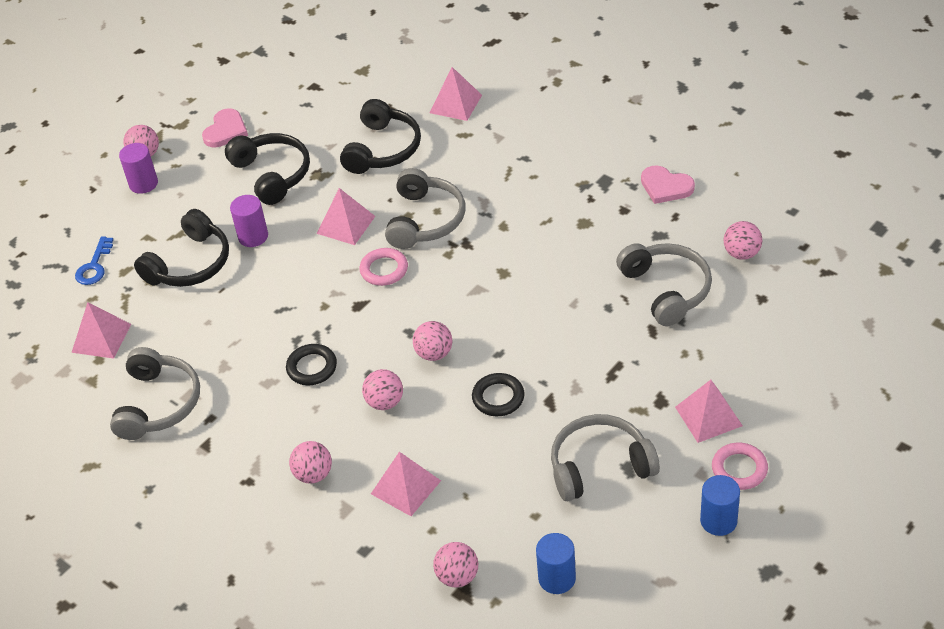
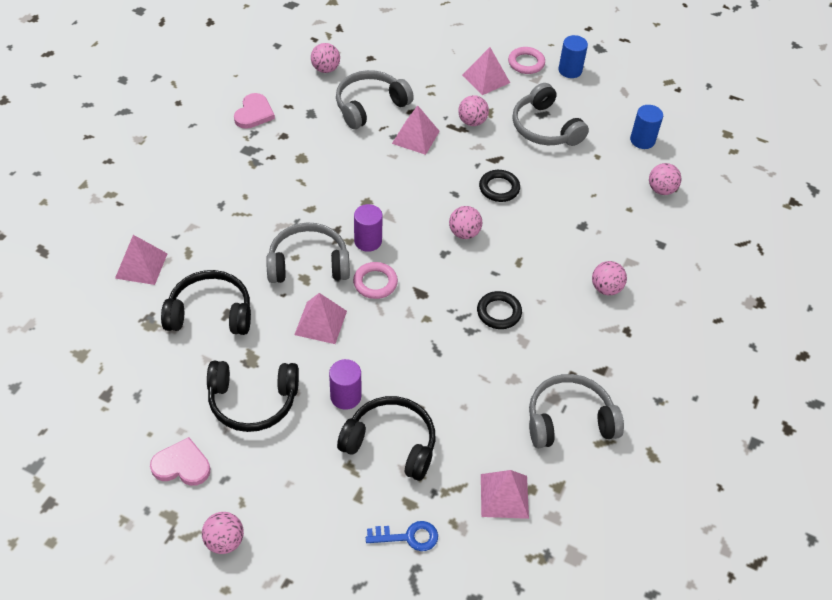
camera: 110 degrees left, 5 degrees up
purple cylinder [119,143,158,194] -> purple cylinder moved to [354,204,383,252]
black headphones [225,133,310,205] -> black headphones turned 135 degrees counterclockwise [207,361,299,432]
pink ball [362,369,403,410] -> pink ball moved to [458,95,489,126]
pink pyramid [371,452,441,516] -> pink pyramid moved to [392,105,440,155]

